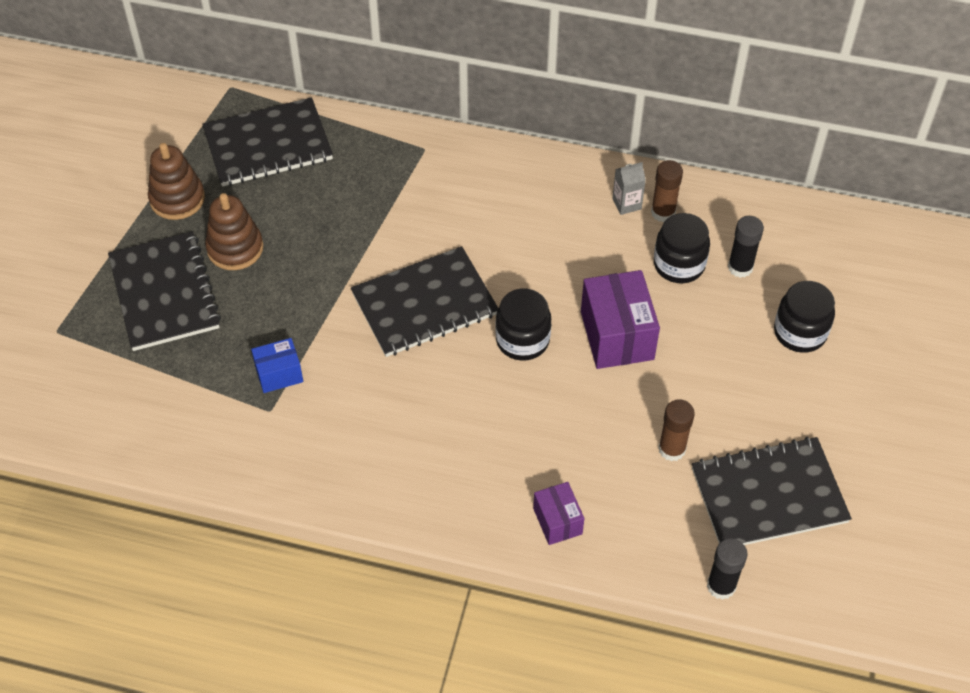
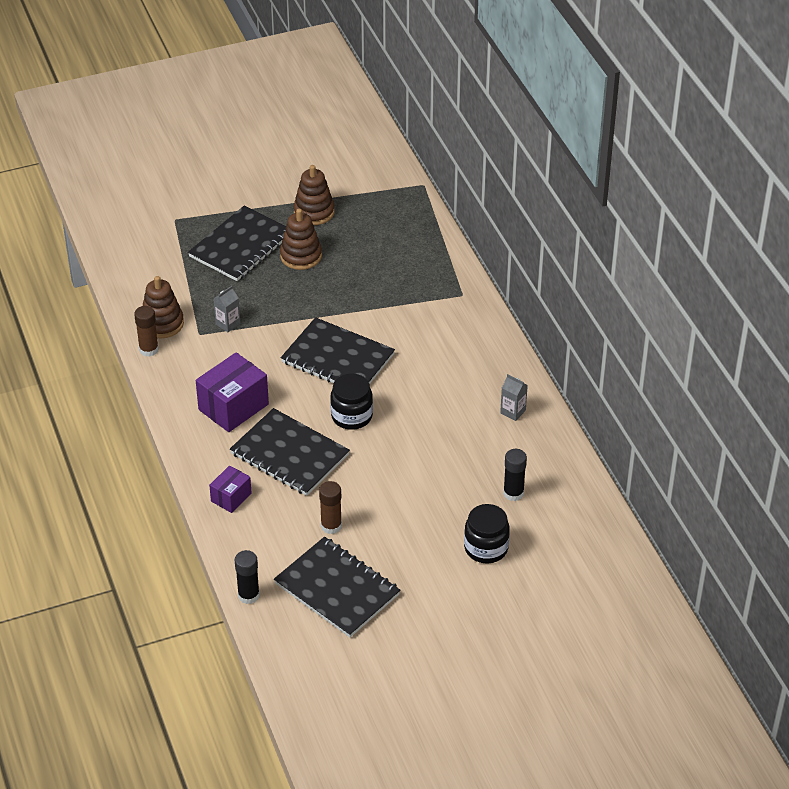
camera: 55 degrees right, 10 degrees down
black notebook [202,97,333,187] -> black notebook moved to [230,408,350,496]
blue box [251,338,303,393] -> grey carton [213,286,241,332]
purple box [581,270,660,369] -> purple box moved to [196,352,269,432]
brown glue stick [651,160,683,222] -> brown glue stick moved to [134,306,159,357]
black jar [654,213,710,283] -> none
none -> brown stacking toy [143,276,184,338]

